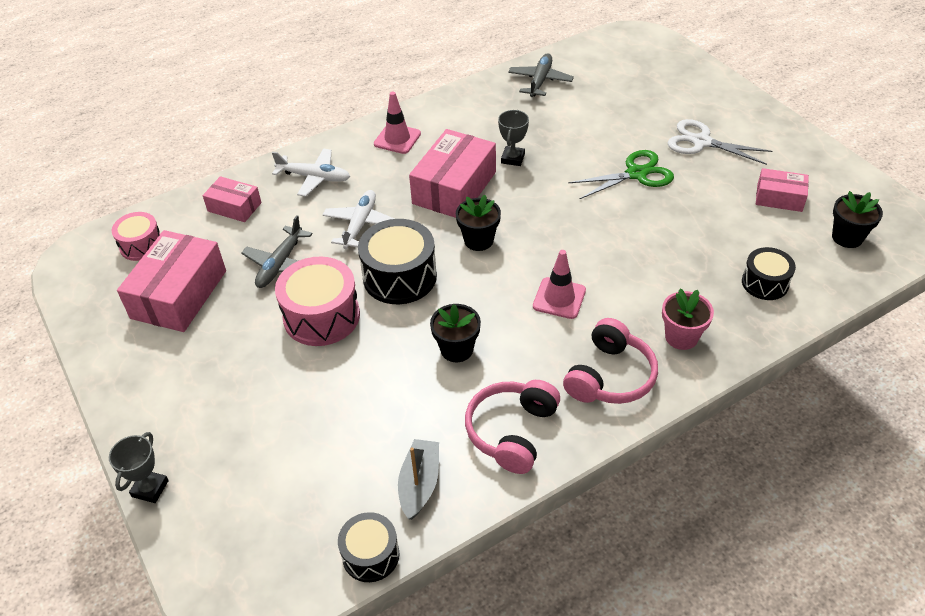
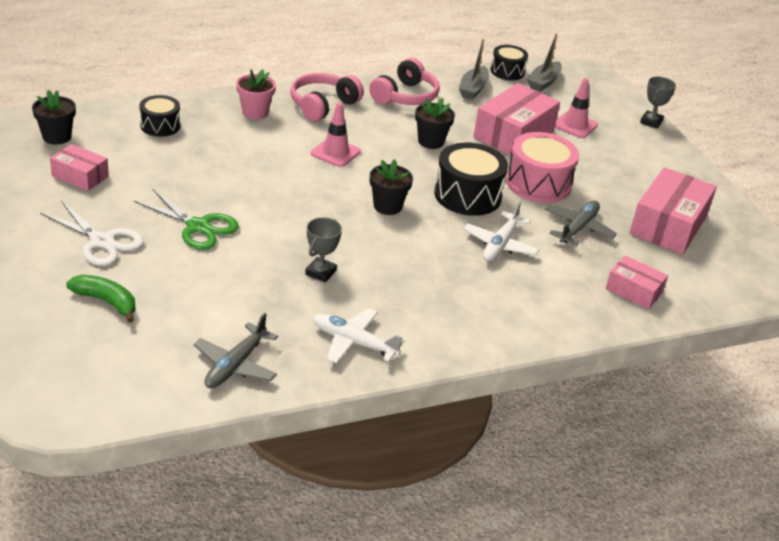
camera: 175 degrees left, 10 degrees down
pink drum [112,212,160,261] -> none
white plane [272,149,350,197] -> white plane moved to [313,308,405,363]
pink traffic cone [374,92,421,154] -> pink traffic cone moved to [555,78,598,138]
pink box [409,129,496,218] -> pink box moved to [473,83,560,156]
green scissors [569,150,674,199] -> green scissors turned 135 degrees counterclockwise [134,189,239,250]
none -> green banana [66,275,136,323]
none -> grey boat [527,33,562,92]

